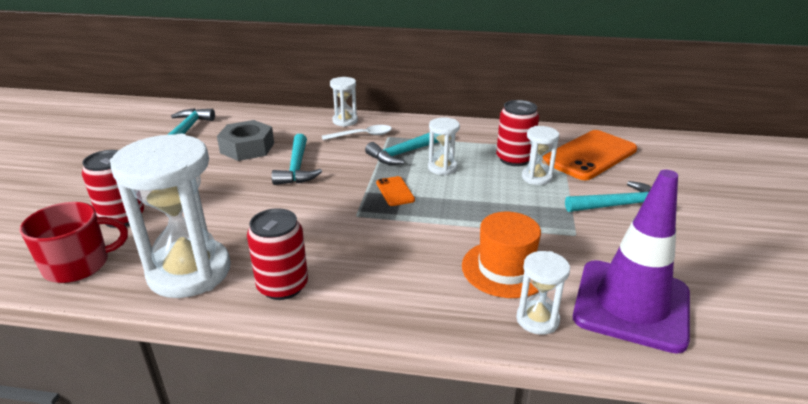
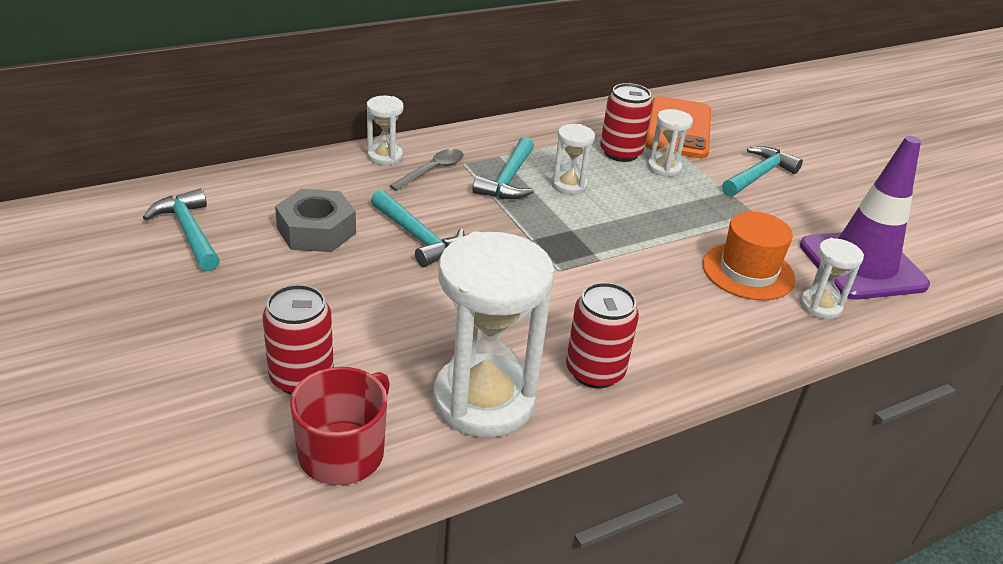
camera: 40 degrees left, 5 degrees up
white spoon [322,125,392,140] -> grey spoon [389,149,464,191]
orange phone [376,176,415,206] -> none

